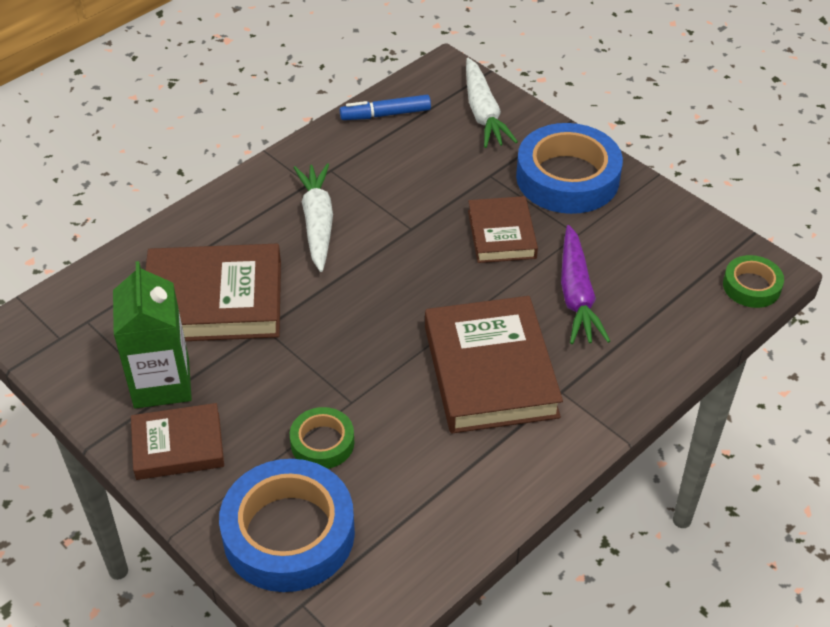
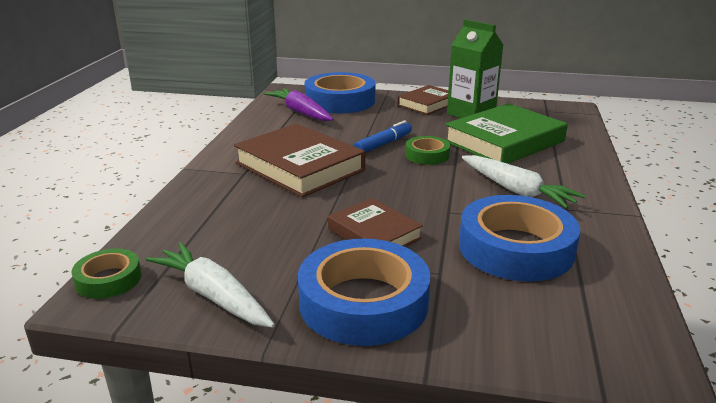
camera: 145 degrees right, 20 degrees down
brown book [145,244,281,341] -> green book [445,103,568,164]
green tape [290,407,354,469] -> green tape moved to [405,136,450,165]
blue marker [340,95,431,120] -> blue marker moved to [353,120,412,153]
white carrot [466,58,518,148] -> white carrot moved to [146,242,275,328]
purple carrot [561,225,610,344] -> purple carrot moved to [264,88,333,121]
none -> blue tape [459,195,580,282]

